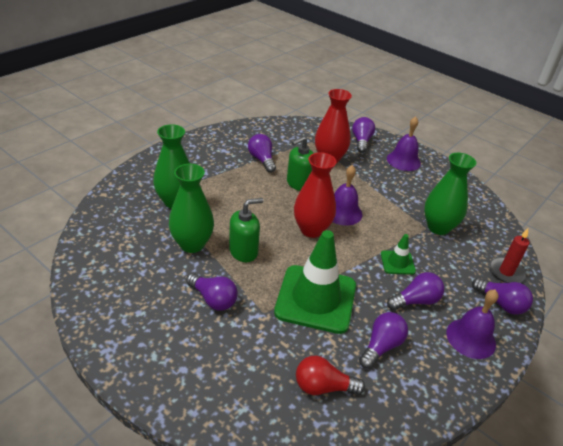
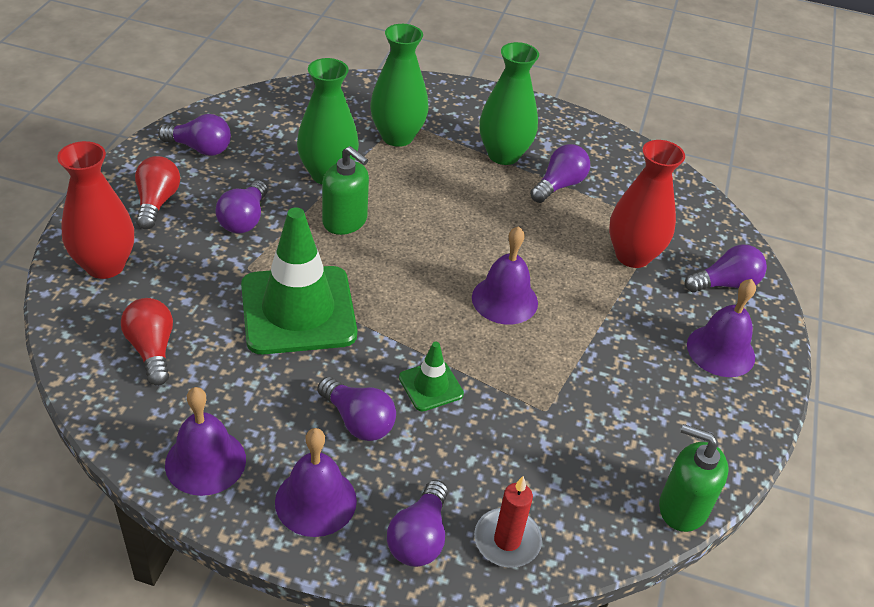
camera: 65 degrees right, 5 degrees up
green soap dispenser [287,136,313,191] -> green soap dispenser moved to [659,424,728,532]
red vase [294,152,337,238] -> red vase moved to [57,141,134,279]
purple light bulb [359,312,408,369] -> purple light bulb moved to [158,114,231,156]
green vase [424,153,476,235] -> green vase moved to [480,42,539,165]
none -> red light bulb [135,156,180,229]
none -> purple bell [165,387,246,496]

